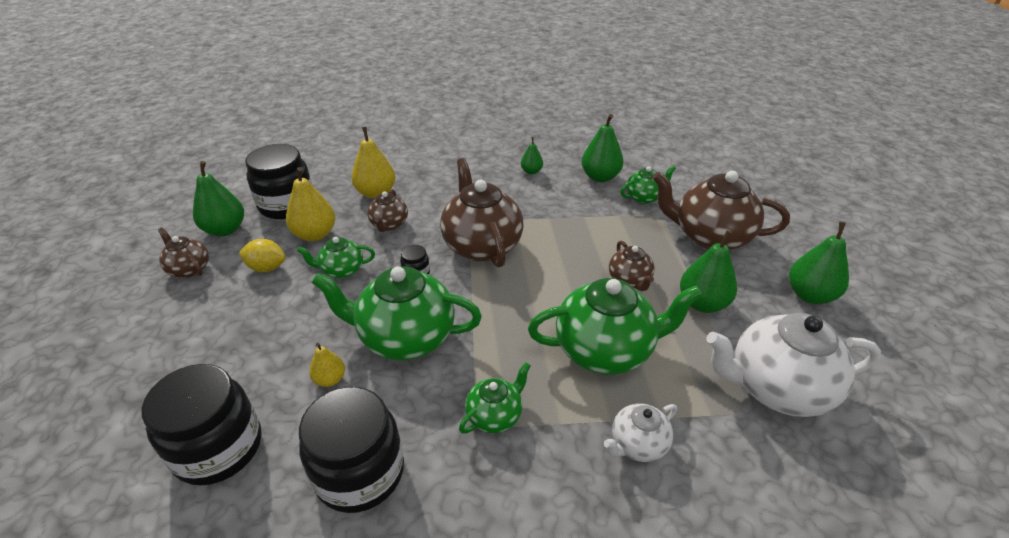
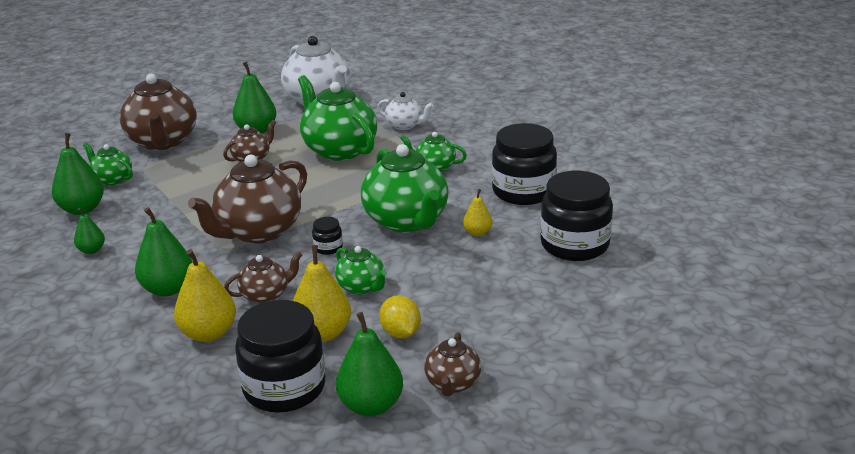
camera: 120 degrees left, 10 degrees down
green pear [789,222,849,304] -> green pear moved to [135,207,192,296]

